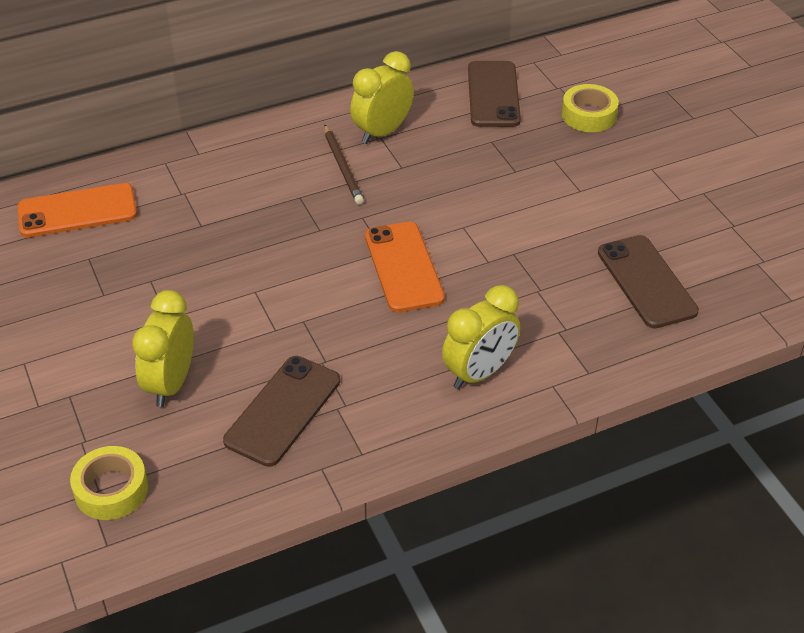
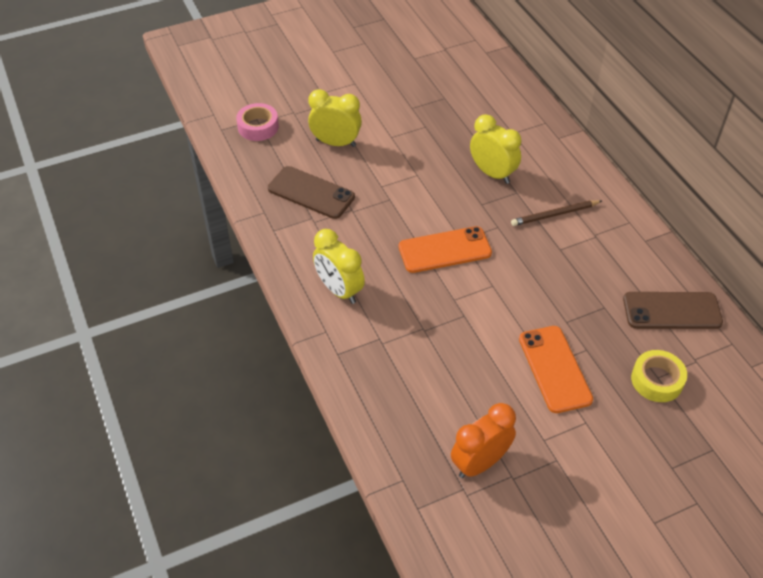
camera: 90 degrees right, 5 degrees up
orange phone [18,183,137,237] -> orange phone moved to [519,326,593,413]
yellow tape [70,446,148,520] -> pink tape [236,103,279,141]
yellow clock [350,51,414,144] -> yellow clock moved to [470,114,521,184]
brown phone [598,235,699,329] -> none
none -> orange clock [451,403,516,478]

